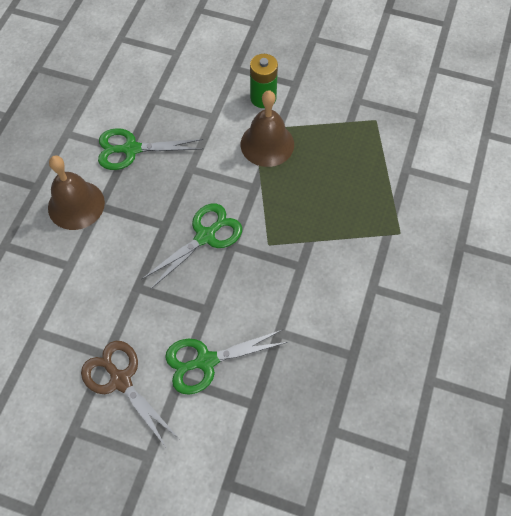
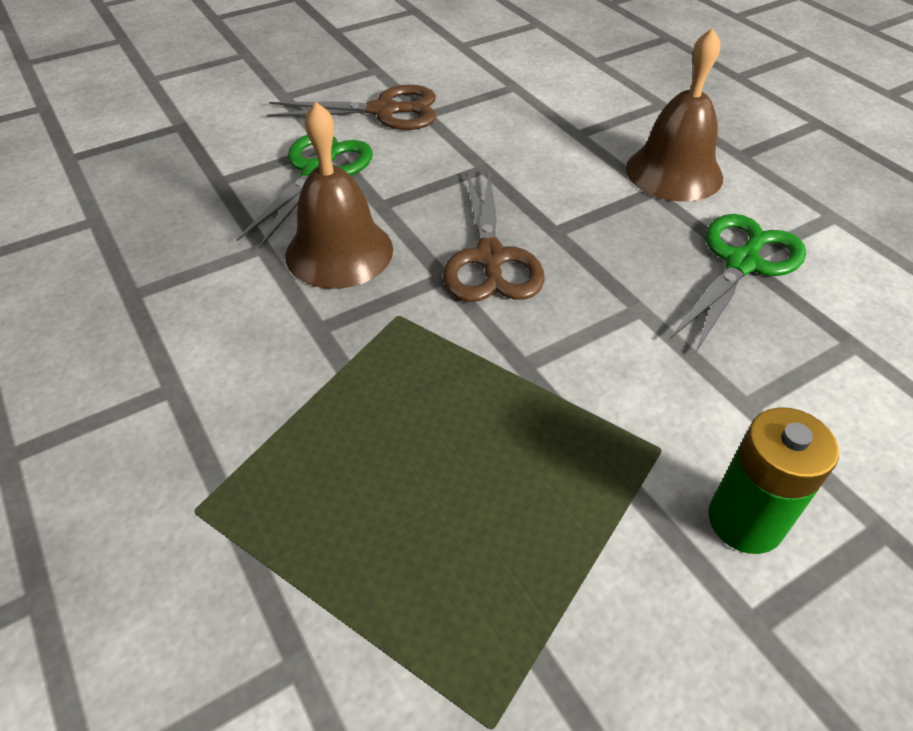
camera: 130 degrees right, 15 degrees down
green scissors [142,203,242,289] -> brown scissors [443,169,545,302]
brown bell [241,90,294,167] -> brown bell moved to [285,102,393,289]

